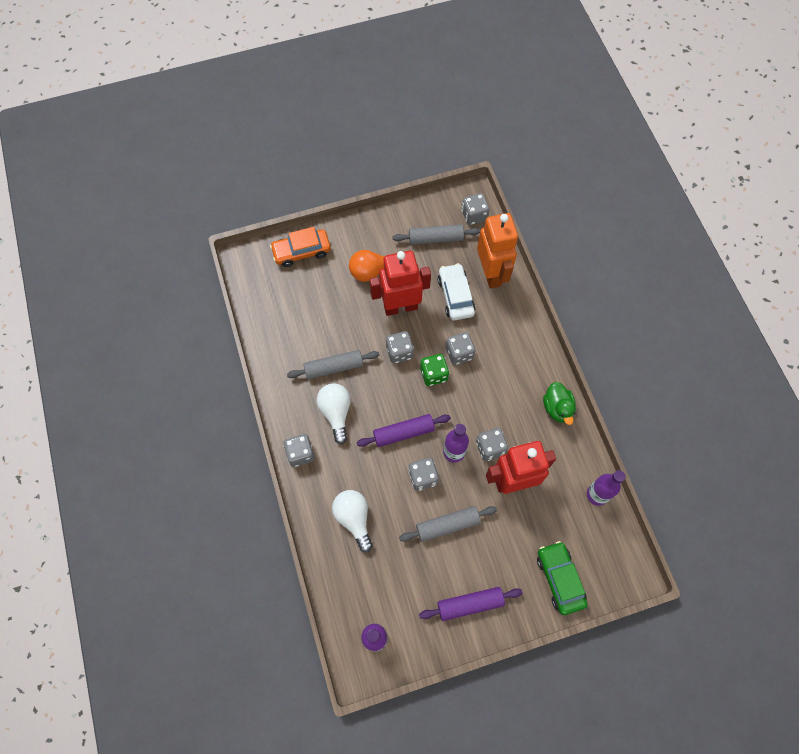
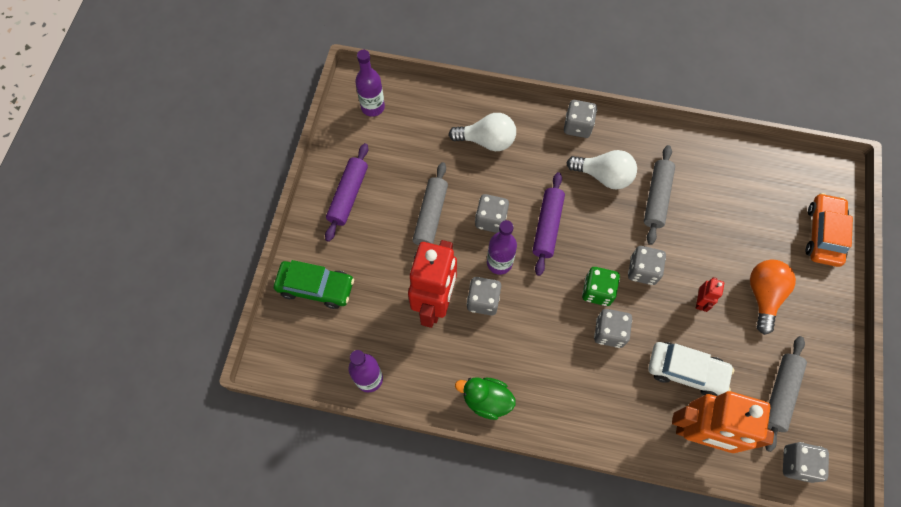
camera: 120 degrees right, 0 degrees up
red robot [370,251,431,316] -> red robot [696,277,724,312], size x0.42

